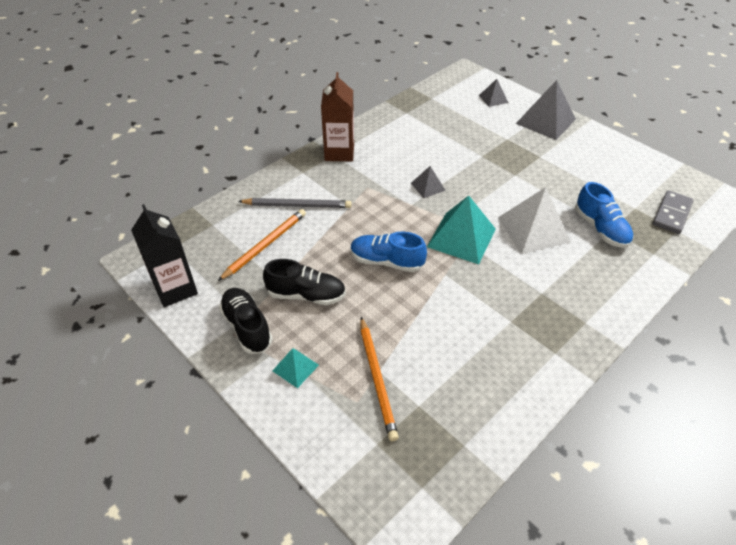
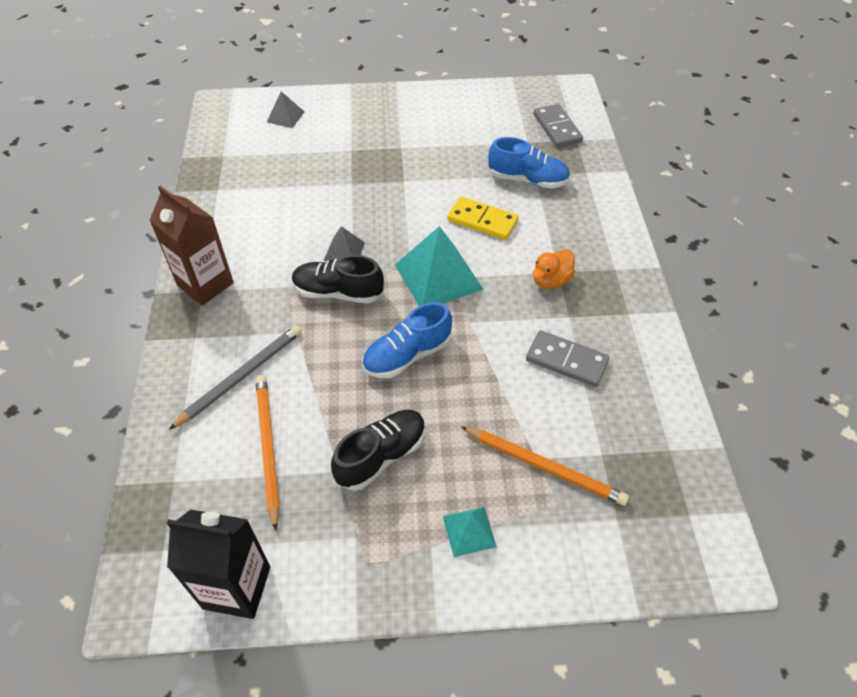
camera: 50 degrees left, 5 degrees up
black shoe [219,288,273,354] -> black shoe moved to [292,255,384,303]
white pyramid [498,187,570,254] -> yellow domino [447,197,519,240]
grey pyramid [516,80,576,140] -> none
none -> grey domino [526,330,609,387]
none -> orange duck [532,249,575,289]

